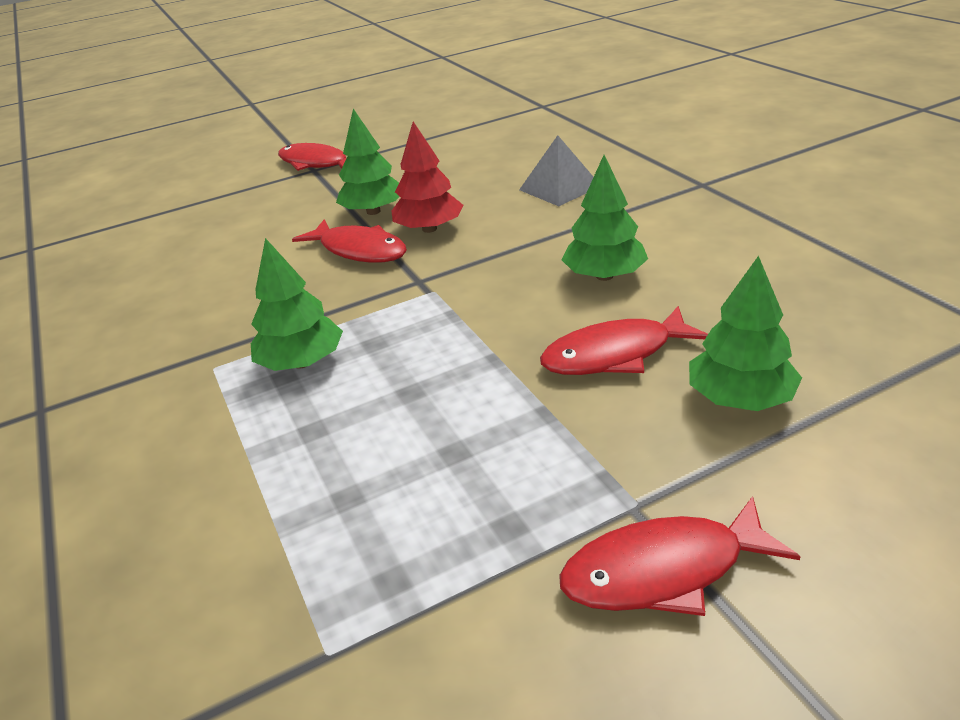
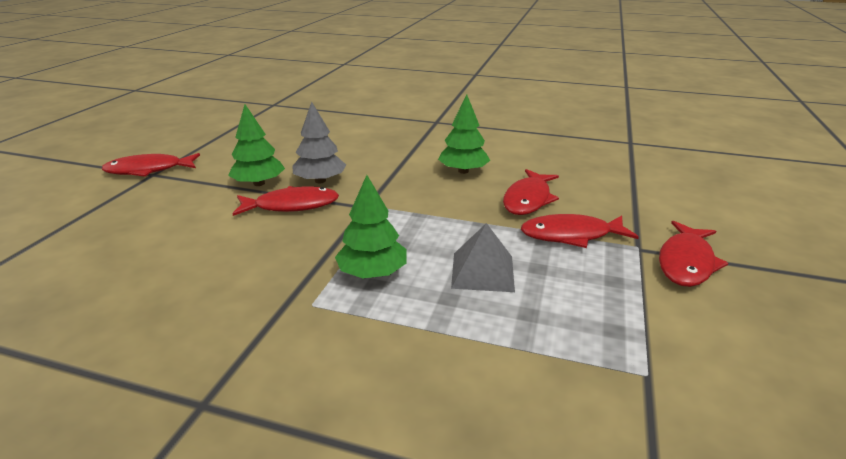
camera: 50 degrees left, 5 degrees down
red tree [392,121,464,233] -> grey tree [292,102,346,183]
grey pyramid [519,135,593,206] -> grey pyramid moved to [451,223,515,292]
green tree [689,256,802,411] -> none
none -> red fish [521,214,639,248]

